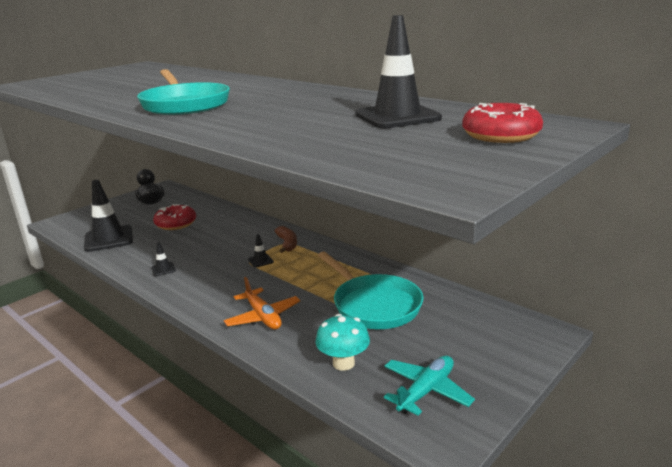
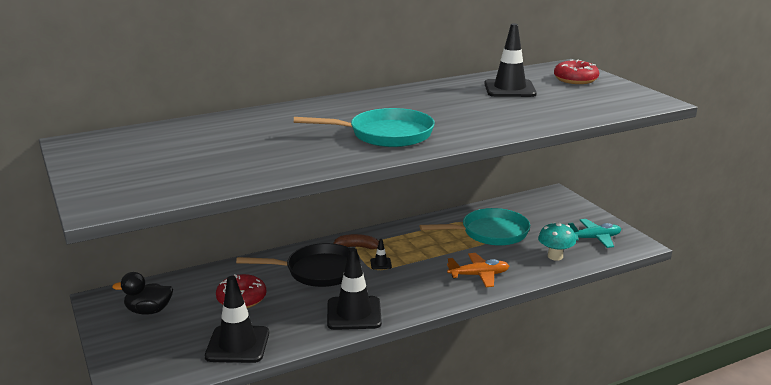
camera: 70 degrees left, 0 degrees up
black traffic cone [151,242,176,276] -> black traffic cone [327,248,382,330], size x2.36
turquoise plane [384,356,475,416] -> turquoise plane turned 105 degrees clockwise [568,219,621,248]
none -> black pan [236,243,360,287]

